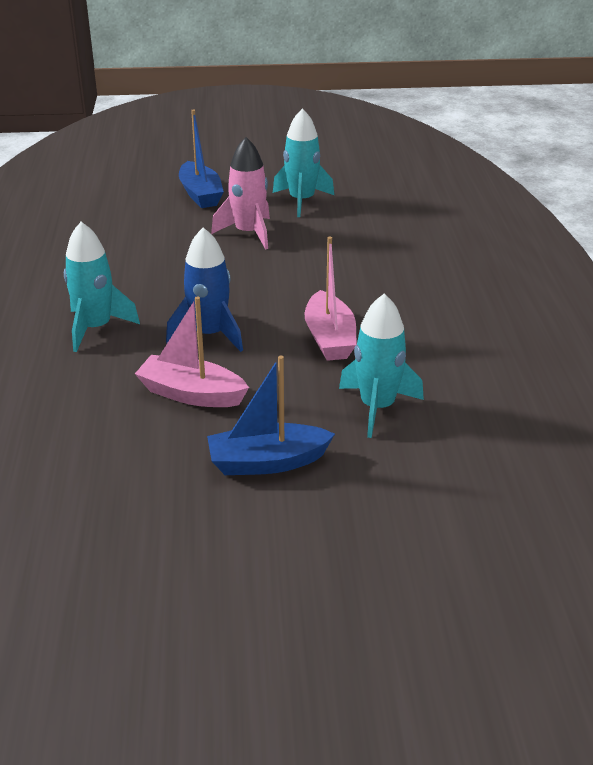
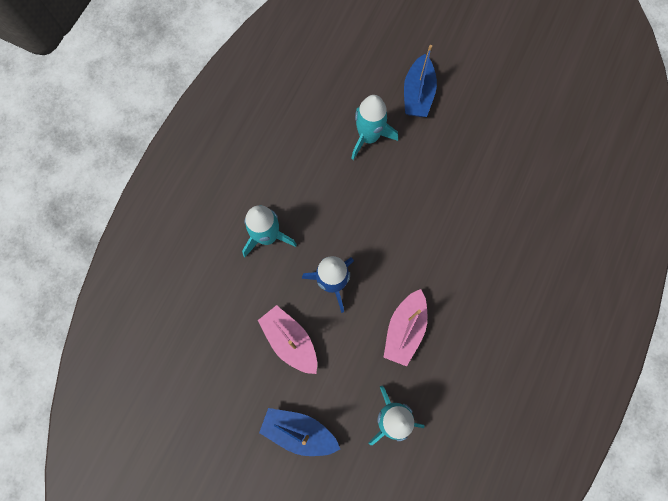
camera: 30 degrees right, 40 degrees up
pink rocket [211,137,270,249] -> none
turquoise rocket [273,108,334,217] -> turquoise rocket moved to [351,95,398,160]

